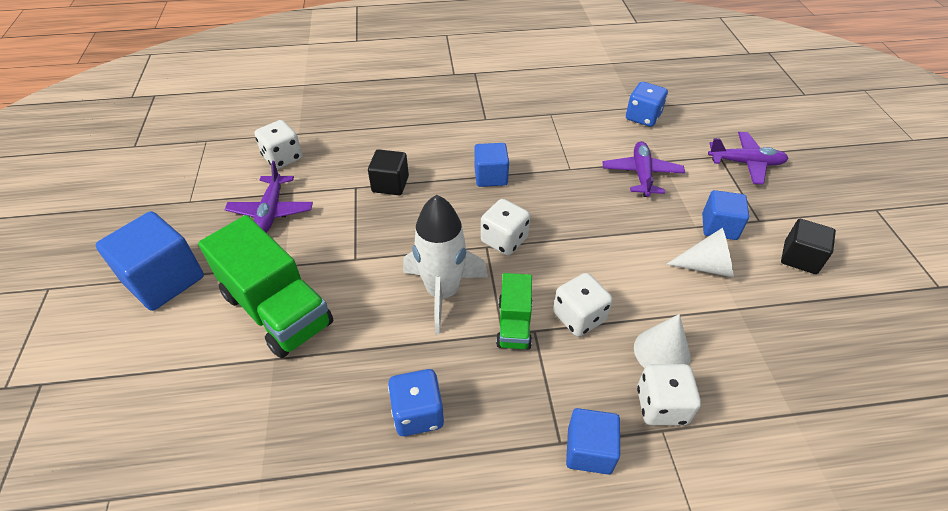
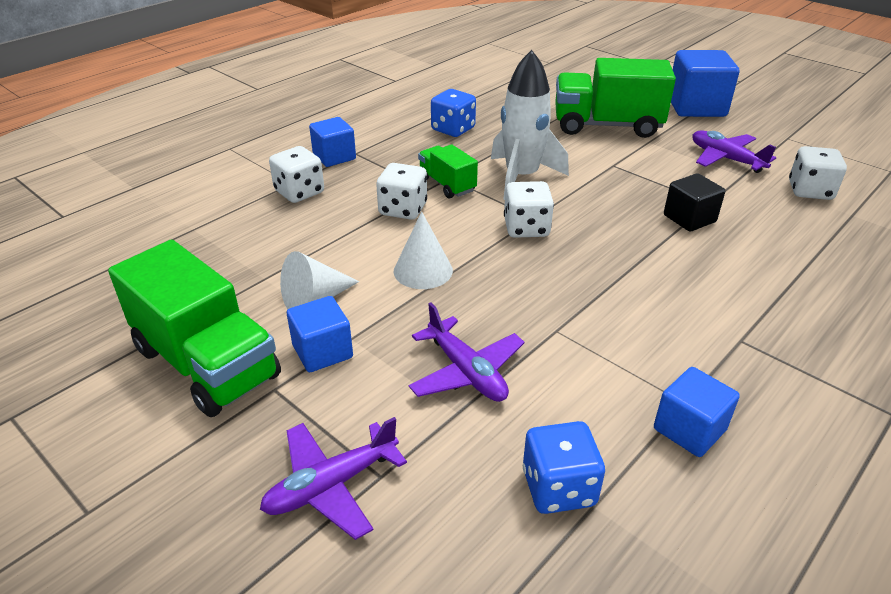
camera: 140 degrees right, 10 degrees down
blue cube [474,143,509,187] -> blue cube moved to [654,367,740,457]
white cone [634,314,691,368] -> white cone moved to [393,212,453,289]
black cube [781,219,836,274] -> green truck [108,240,281,417]

